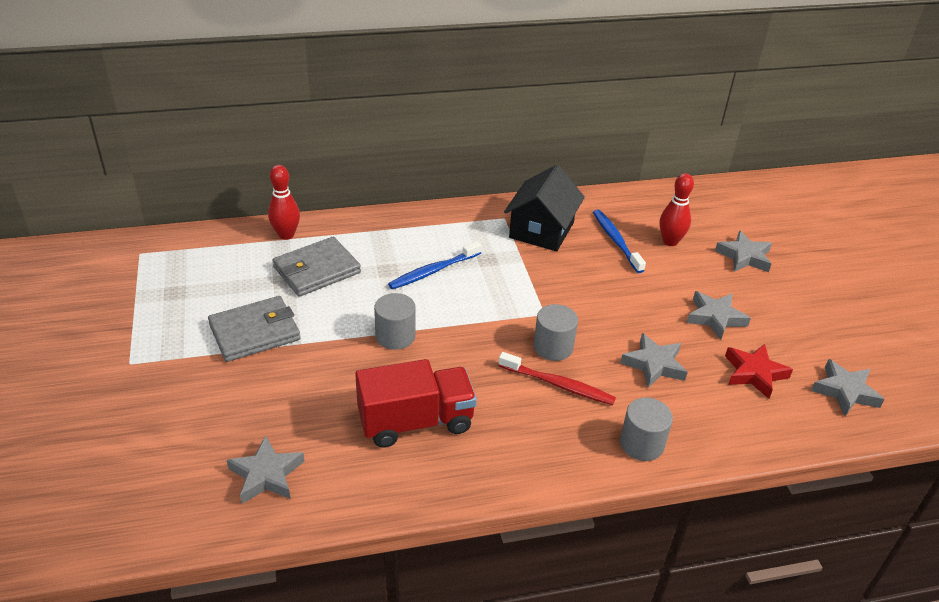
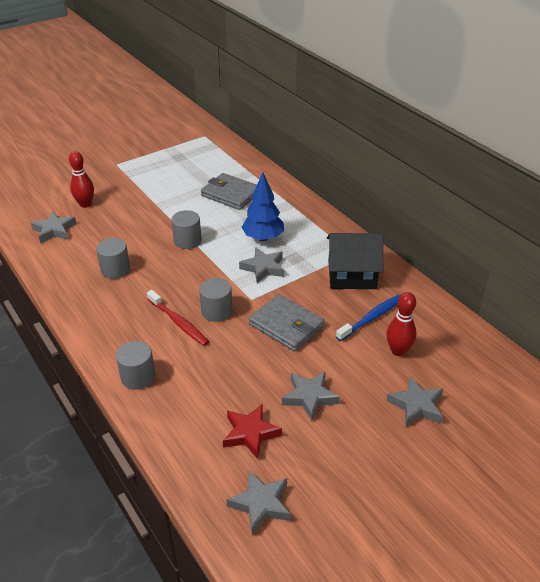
camera: 70 degrees right, 0 degrees up
grey wallet [208,296,300,362] -> grey wallet moved to [249,294,325,352]
red bowling pin [268,165,300,240] -> red bowling pin moved to [69,151,94,208]
red truck [355,359,477,448] -> grey cylinder [96,238,130,279]
blue toothbrush [388,241,482,289] -> blue tree [241,172,284,241]
red toothbrush [499,352,616,405] -> red toothbrush turned 45 degrees counterclockwise [147,290,209,346]
grey star [620,333,688,388] -> grey star moved to [239,247,284,283]

